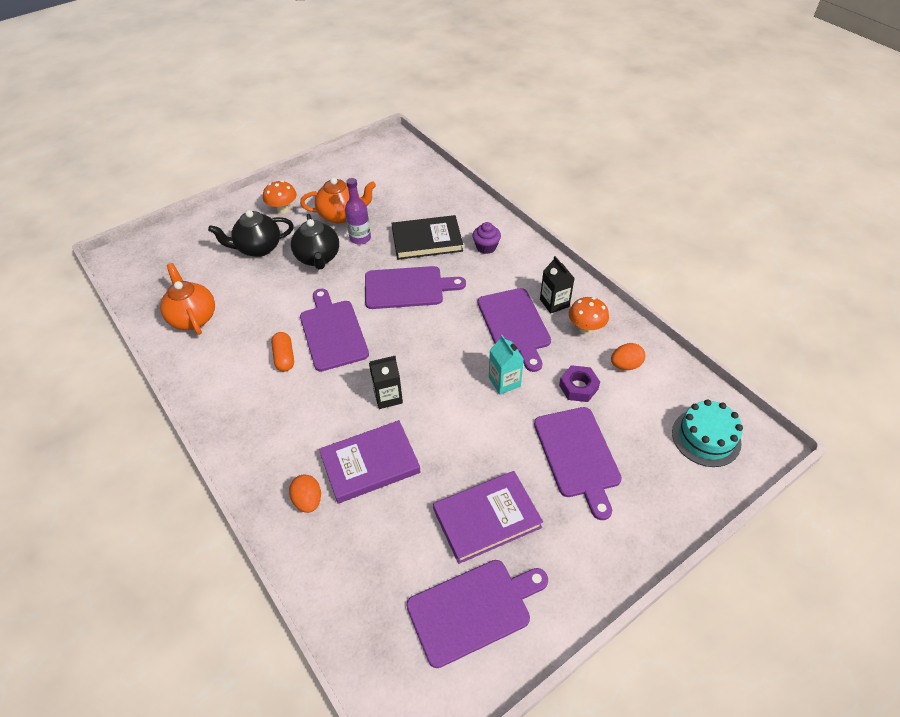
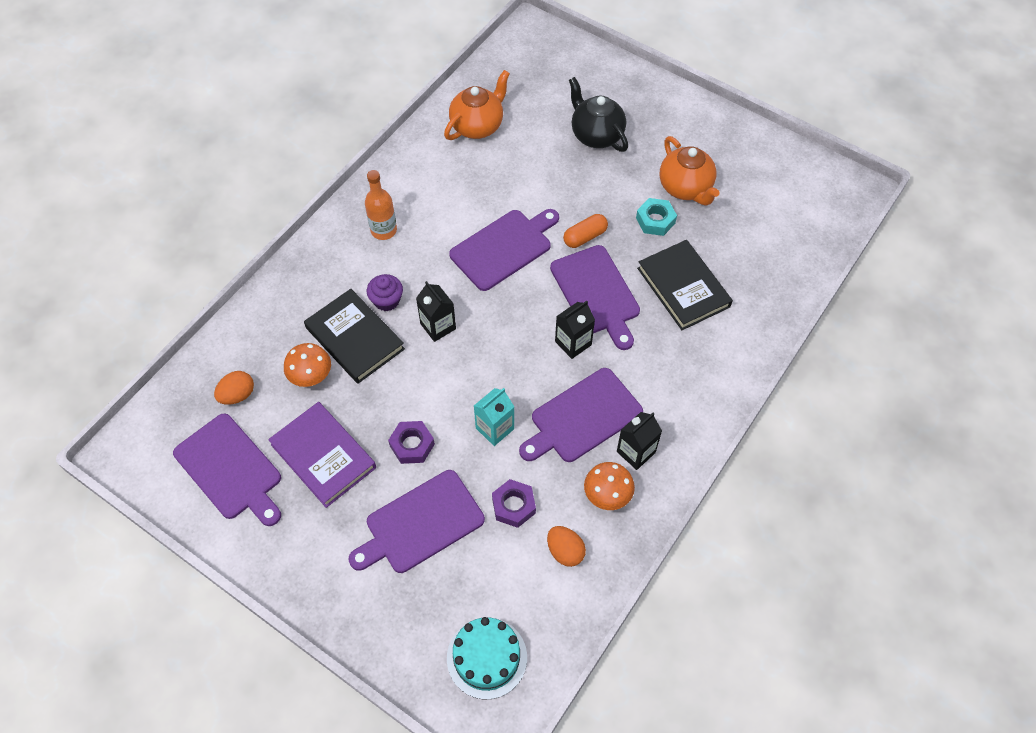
camera: 70 degrees right, 10 degrees up
orange mushroom [263,181,297,214] -> orange mushroom moved to [284,343,331,387]
orange capsule [271,332,294,372] -> orange capsule moved to [563,214,608,248]
orange egg [289,475,321,513] -> orange egg moved to [214,371,254,405]
black teapot [291,214,339,270] -> none
purple book [319,420,420,504] -> black book [304,289,405,384]
purple bottle [345,178,371,245] -> turquoise nut [636,198,677,236]
purple cupcake [472,222,501,254] -> purple cupcake moved to [367,274,403,311]
none -> orange bottle [365,170,397,240]
none -> purple nut [388,421,435,464]
none -> black carton [555,301,595,359]

